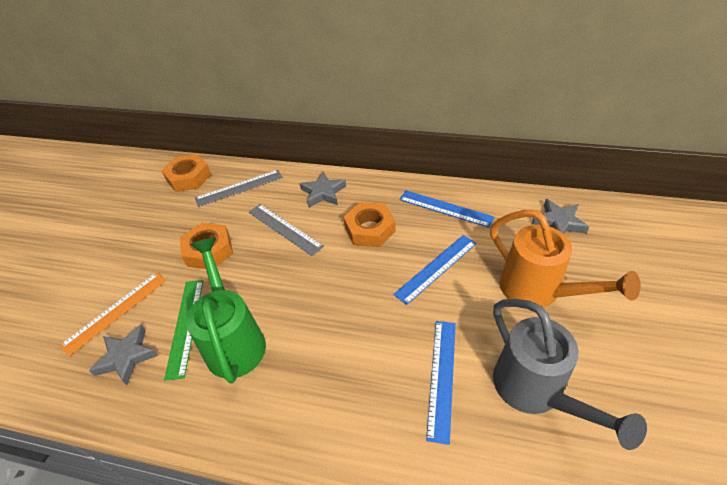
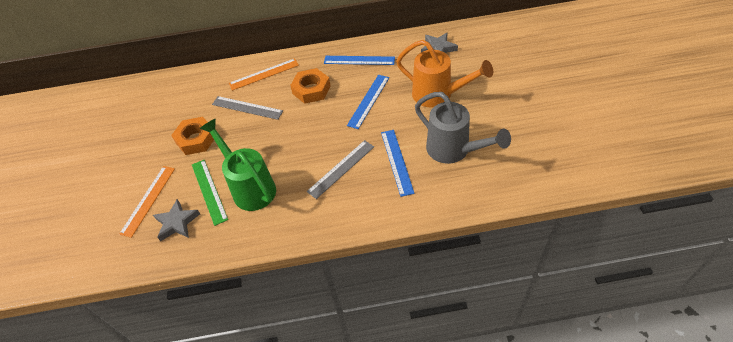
camera: 20 degrees left, 5 degrees up
orange nut [162,154,211,192] -> none
grey ruler [195,170,283,207] -> grey ruler moved to [307,140,374,199]
grey star [300,172,346,207] -> orange ruler [229,58,299,91]

